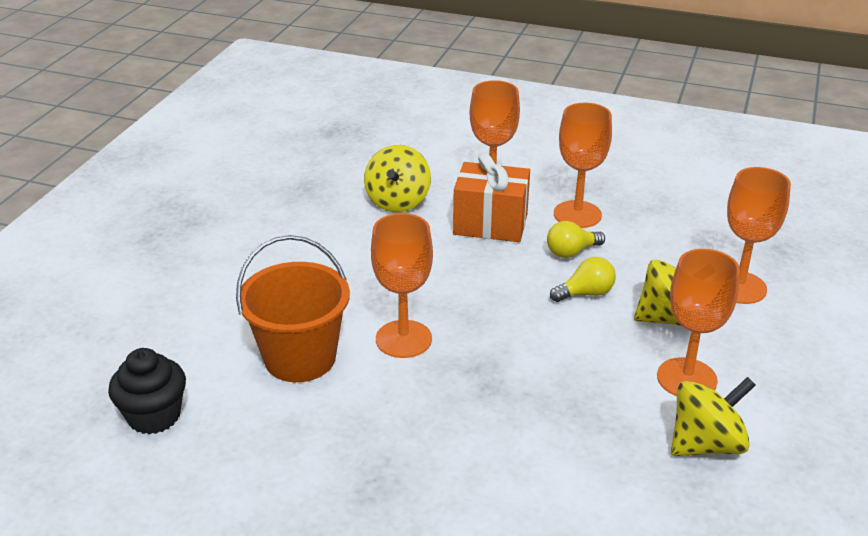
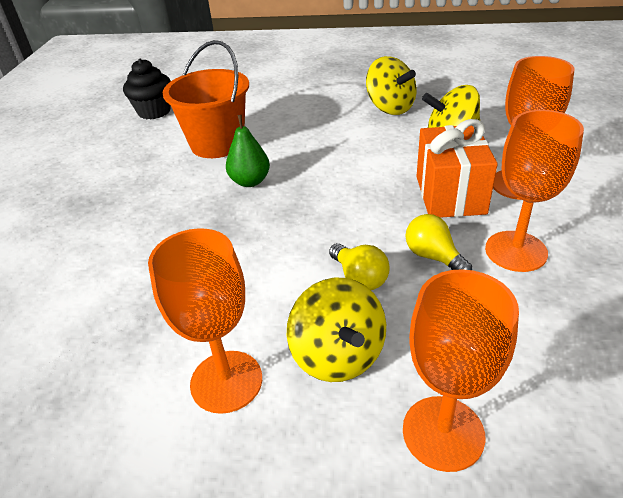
camera: 80 degrees right, 5 degrees up
orange goblet [371,213,433,358] -> green pear [226,115,270,187]
yellow spinning top [671,377,756,456] -> yellow spinning top moved to [366,56,417,115]

